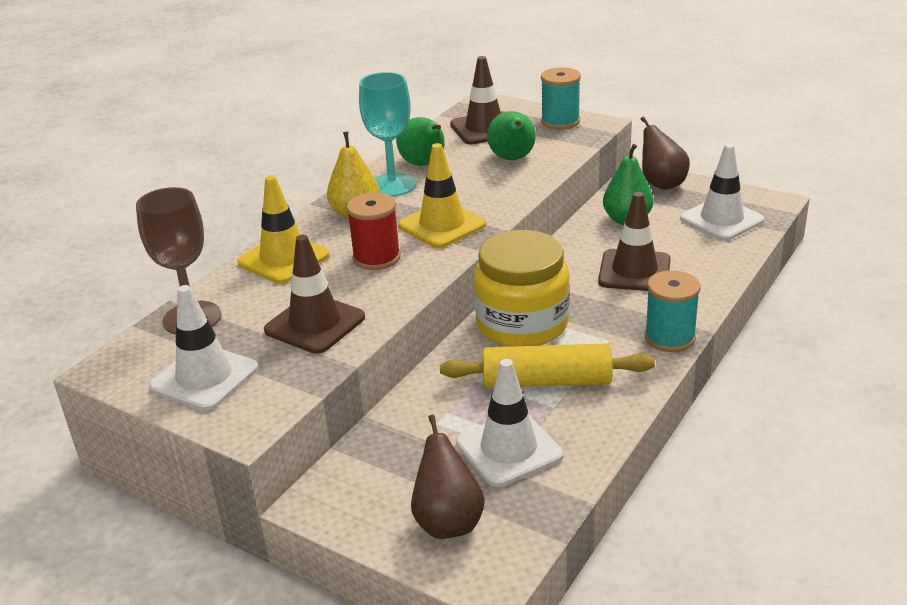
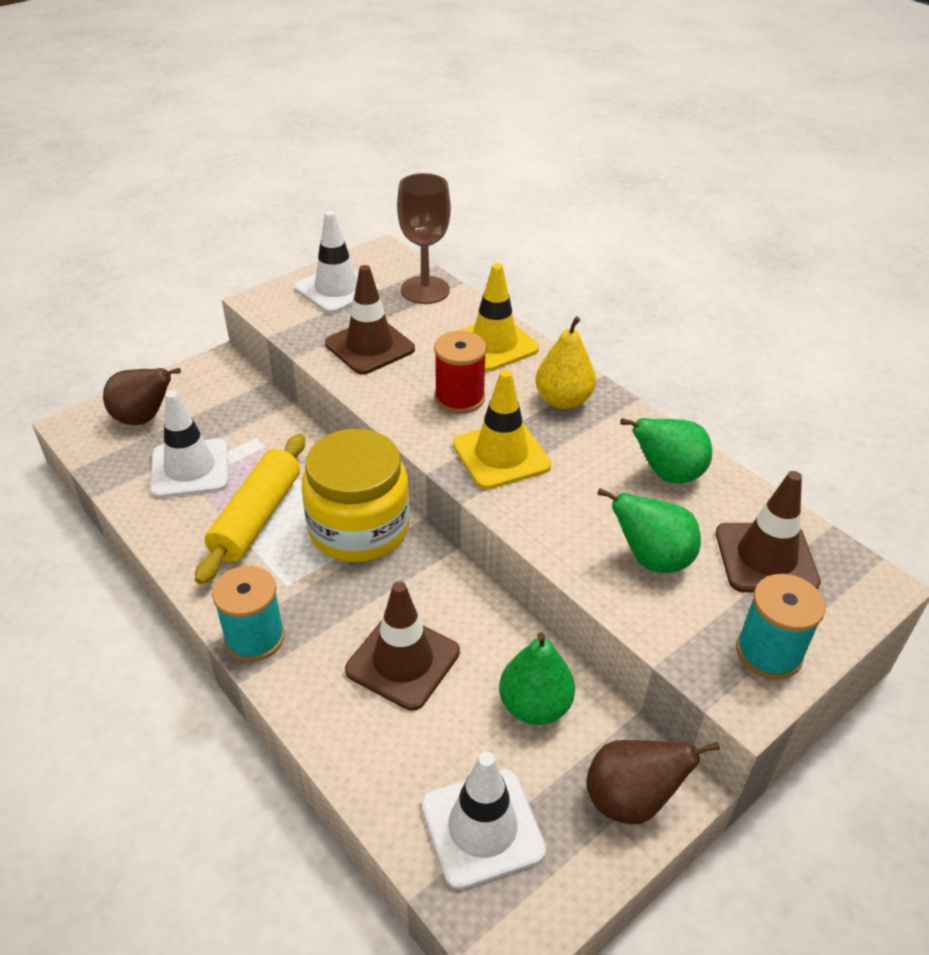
camera: 105 degrees right, 10 degrees up
turquoise goblet [359,72,416,197] -> none

